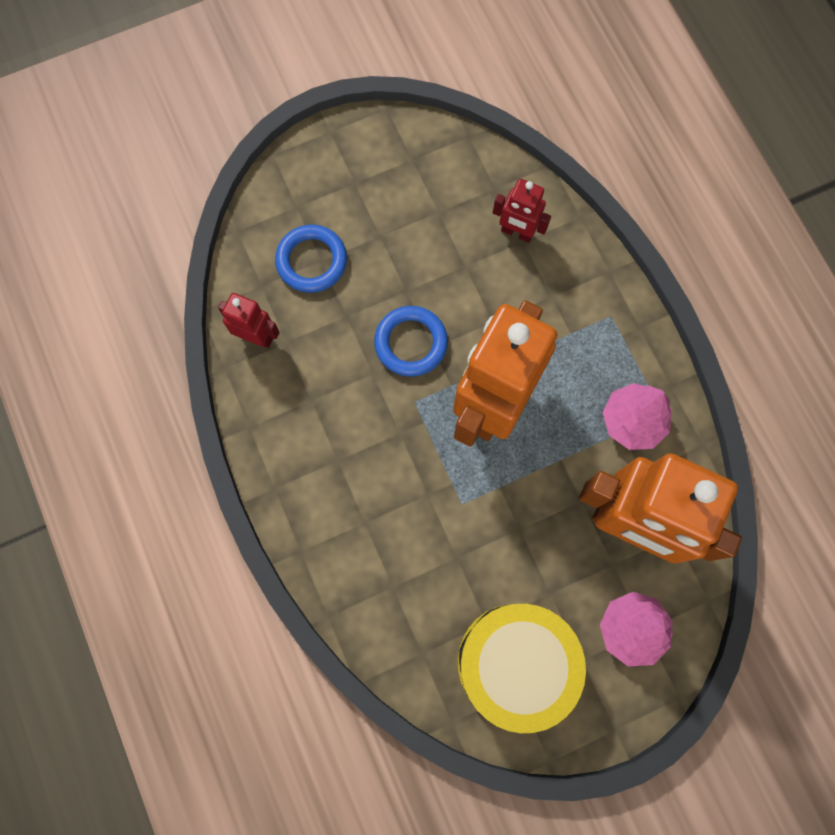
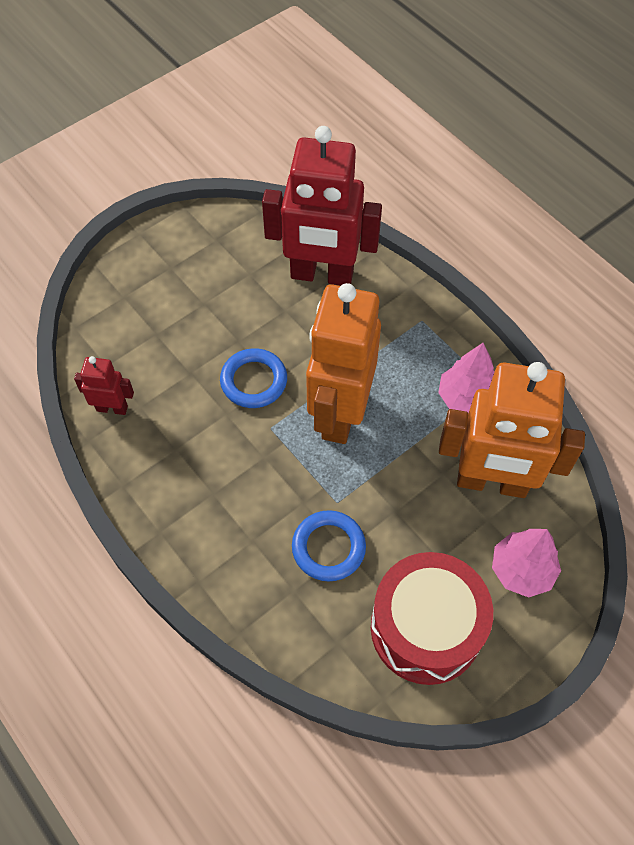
camera: 15 degrees left, 15 degrees down
blue ring [275,225,347,293] -> blue ring moved to [292,510,366,581]
yellow drum [458,604,586,733] -> red drum [371,552,493,685]
red robot [493,179,551,243] -> red robot [262,126,382,285], size x2.21

